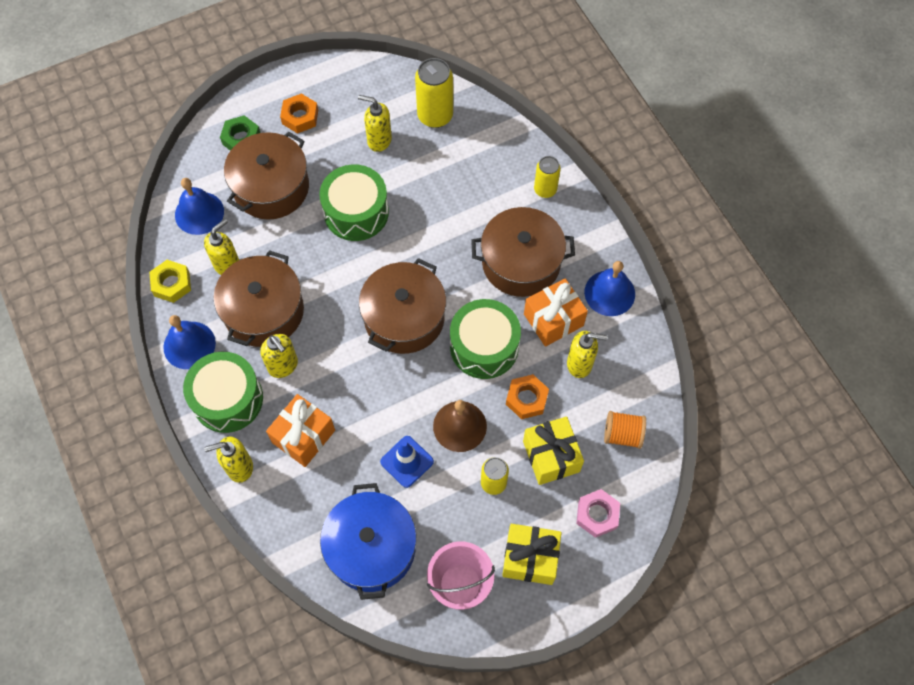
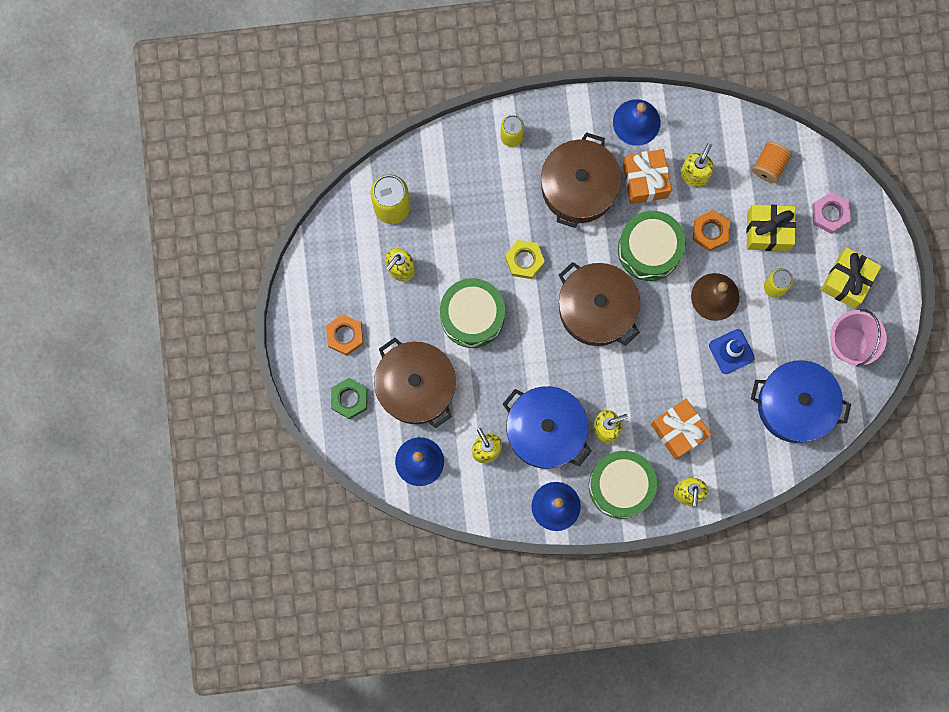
camera: 70 degrees left, 15 degrees up
yellow nut [149,260,191,303] -> yellow nut moved to [505,240,545,279]
brown pot [214,250,304,347] -> blue pot [503,386,592,469]

